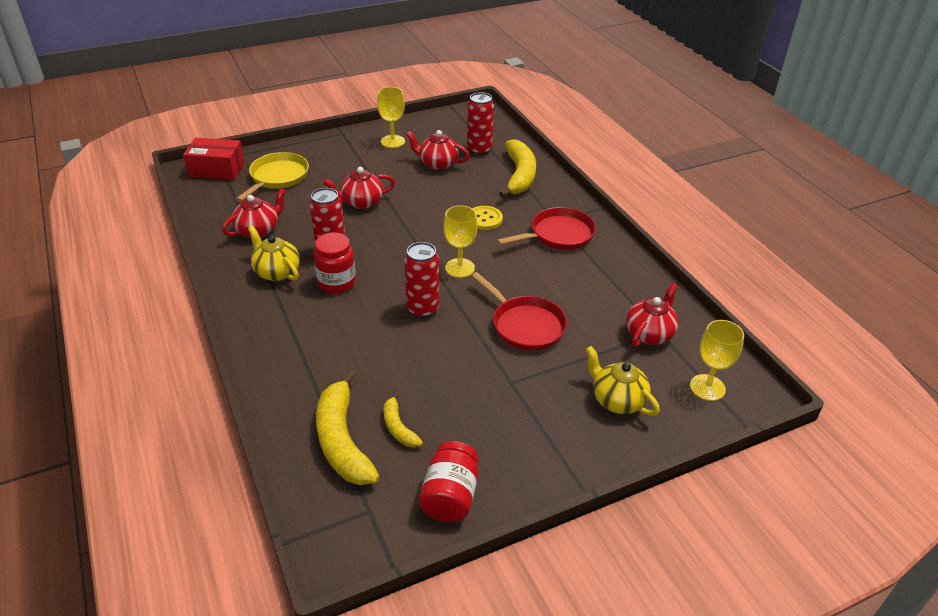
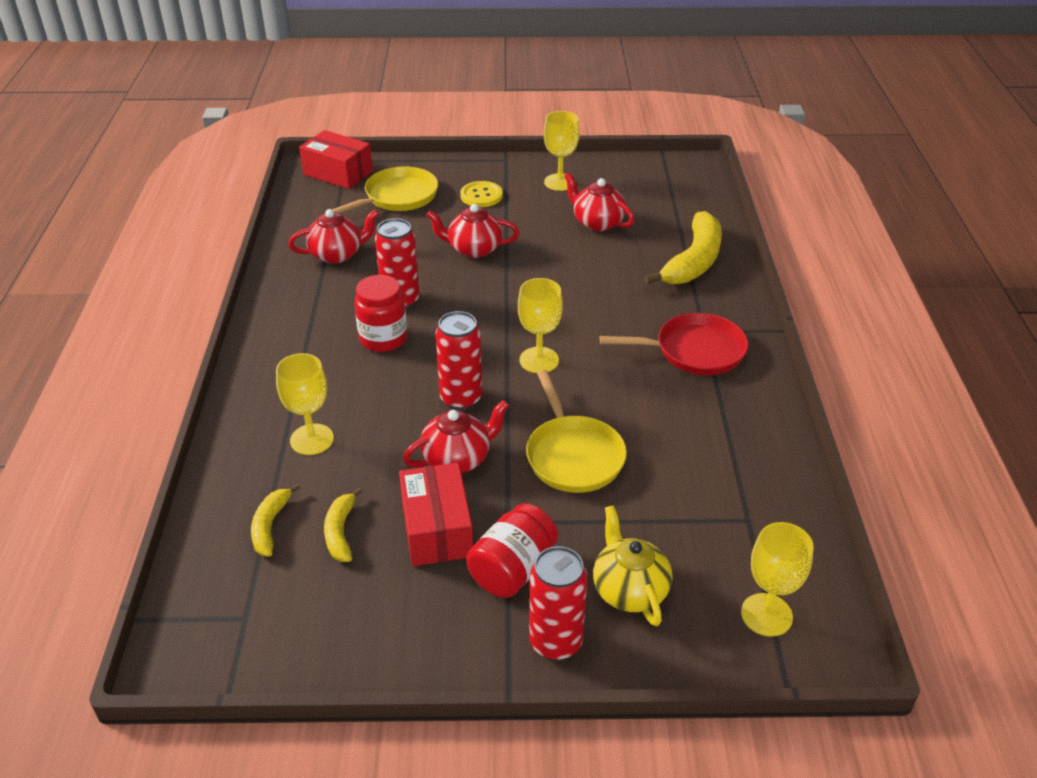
camera: 25 degrees right, 0 degrees up
yellow teapot [248,226,300,281] -> none
yellow banana [316,370,380,485] -> yellow banana [251,483,300,557], size x0.52
red jar [419,441,479,523] -> red jar moved to [466,503,558,598]
red can [467,92,494,155] -> red can moved to [529,546,587,661]
yellow button [472,206,503,230] -> yellow button moved to [460,181,503,207]
red pan [472,272,567,351] -> yellow pan [526,370,627,493]
red teapot [626,283,679,347] -> red teapot moved to [403,400,509,473]
none -> yellow goblet [276,353,334,455]
none -> red box [399,462,473,566]

